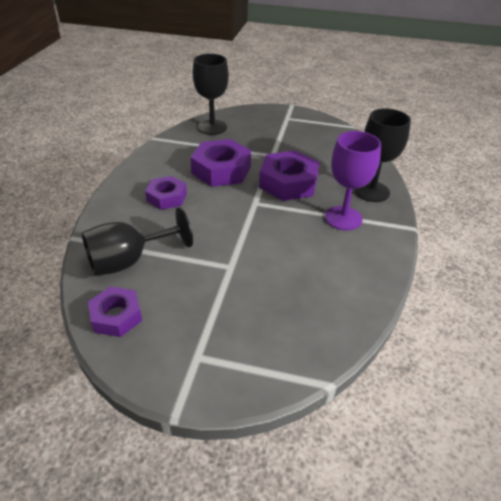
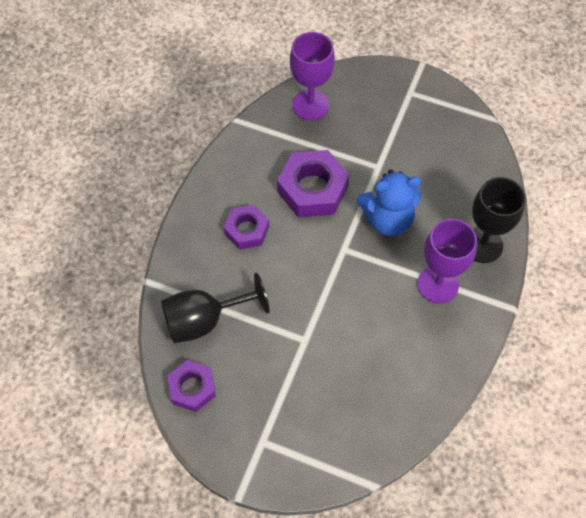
camera: 10 degrees right, 20 degrees up
black goblet [193,54,229,135] -> purple goblet [290,32,335,120]
purple nut [259,150,320,201] -> blue teddy bear [357,169,422,236]

